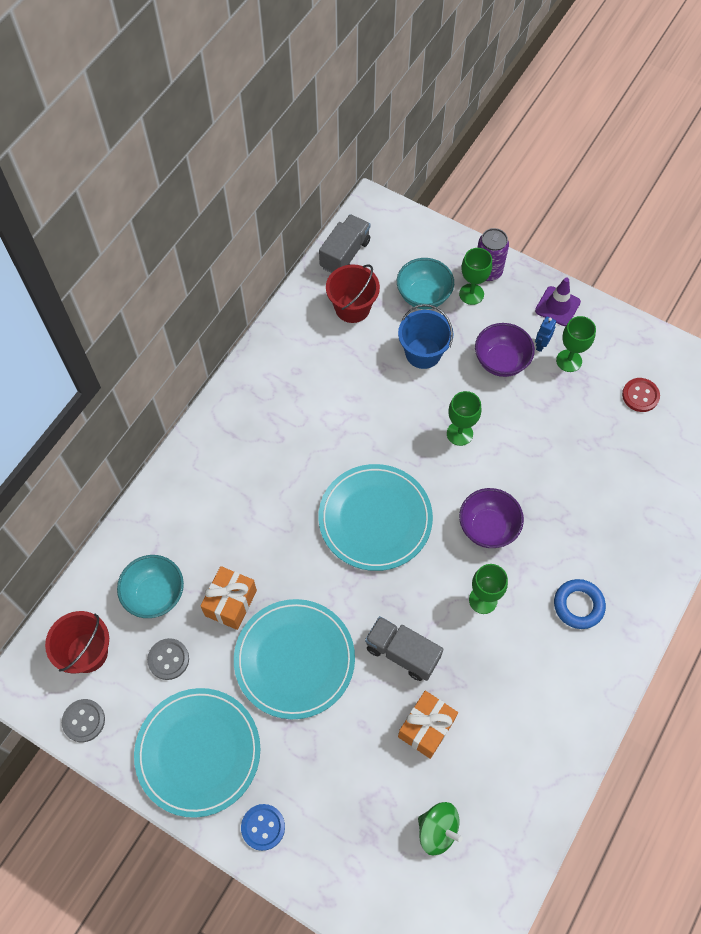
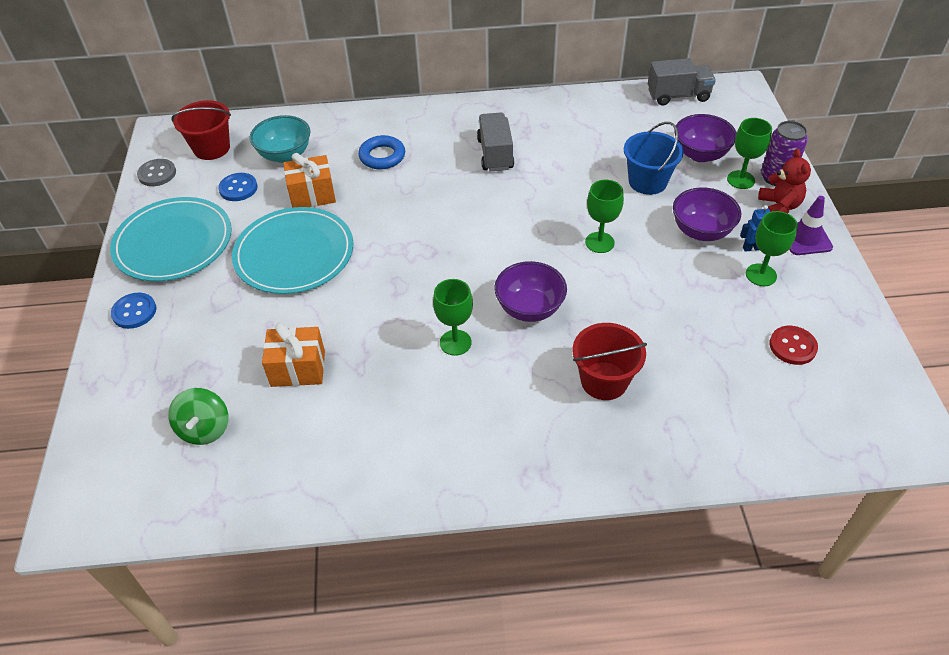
camera: 55 degrees right, 15 degrees down
grey button [147,638,189,680] -> blue button [218,173,258,201]
turquoise plate [318,464,433,571] -> none
red bucket [326,264,380,323] -> red bucket moved to [572,323,647,400]
grey truck [365,616,443,681] -> grey truck moved to [477,112,514,171]
turquoise bowl [397,258,454,309] -> purple bowl [674,114,737,162]
blue ring [554,579,606,629] -> blue ring moved to [358,135,405,169]
none -> red teddy bear [758,149,811,213]

